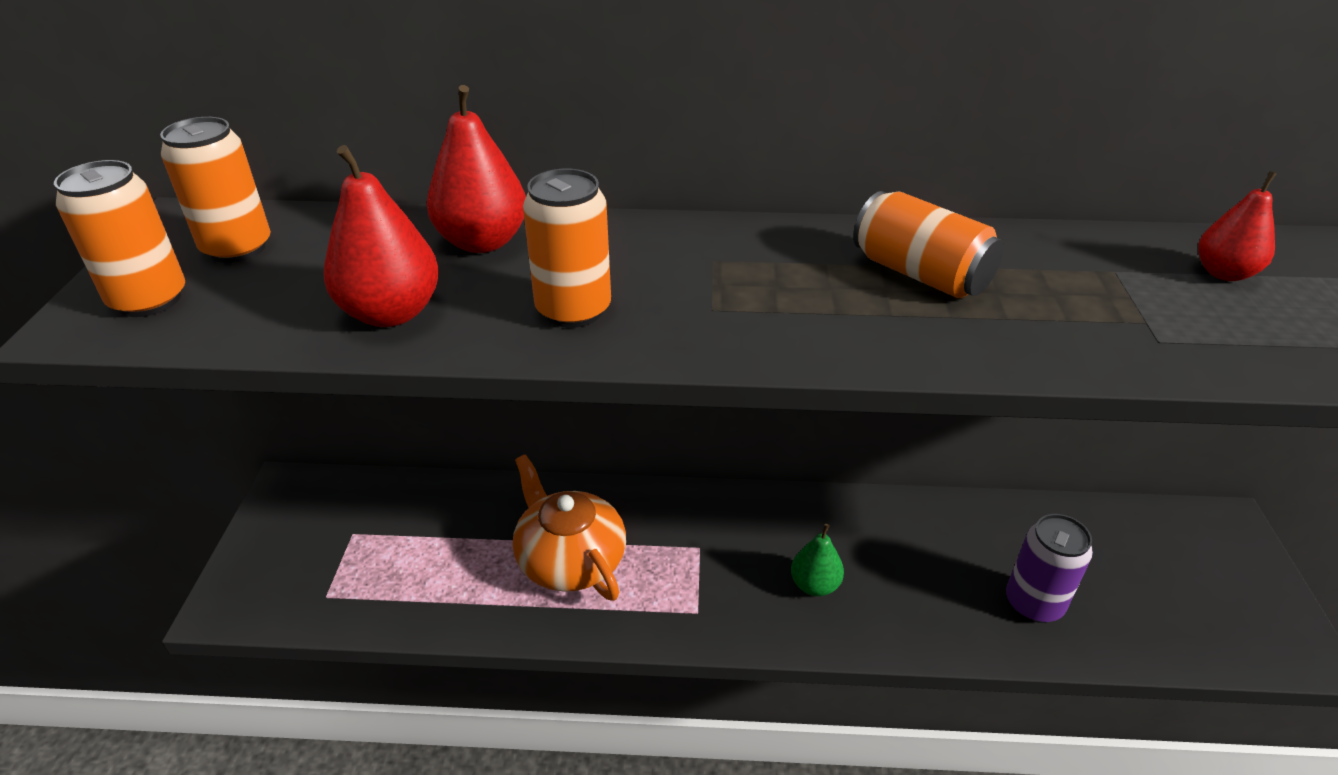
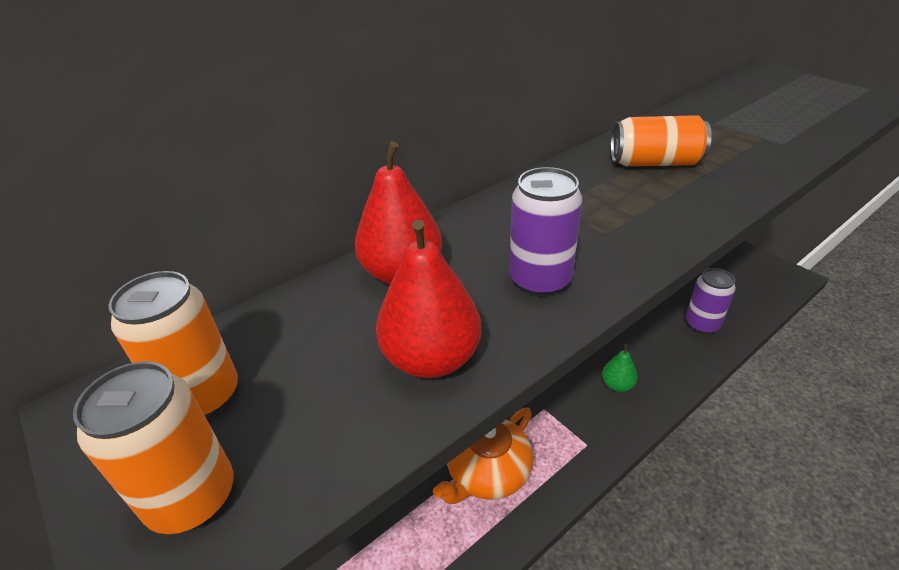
camera: 40 degrees left, 0 degrees up
orange teapot [513,454,626,601] -> orange teapot turned 60 degrees counterclockwise [433,408,534,504]
orange can [523,169,611,328] -> purple can [509,167,583,296]
red pear [1198,171,1277,281] -> none

